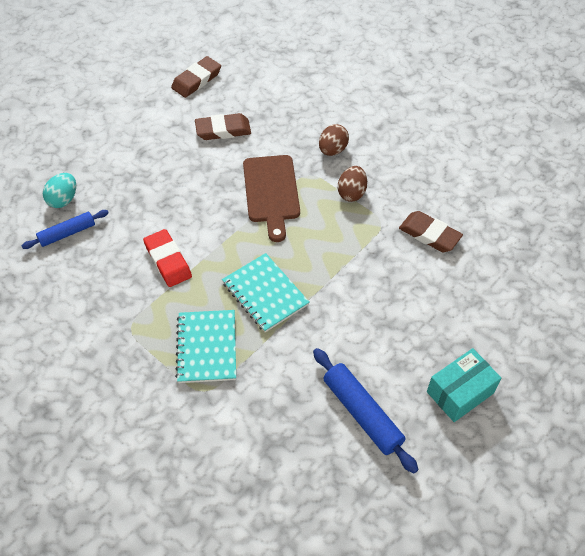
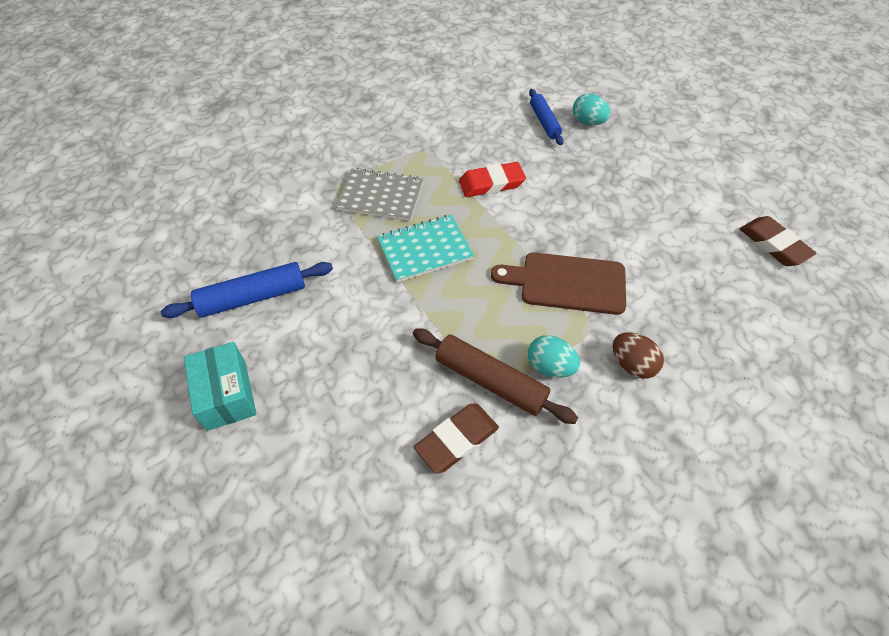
camera: 105 degrees right, 0 degrees up
turquoise notebook [175,310,236,383] -> grey notebook [335,168,423,221]
brown eraser [195,113,251,140] -> none
brown egg [338,166,367,202] -> turquoise egg [528,335,580,378]
none -> brown rolling pin [413,328,578,424]

